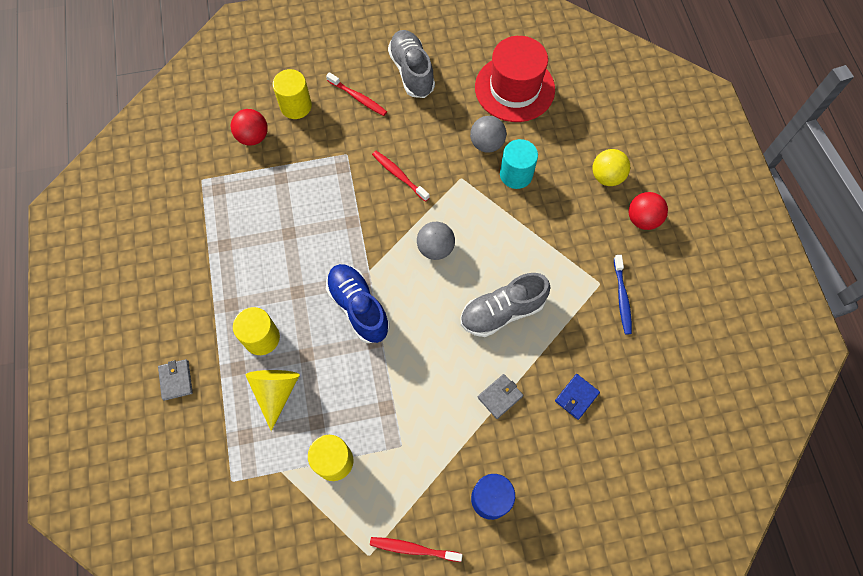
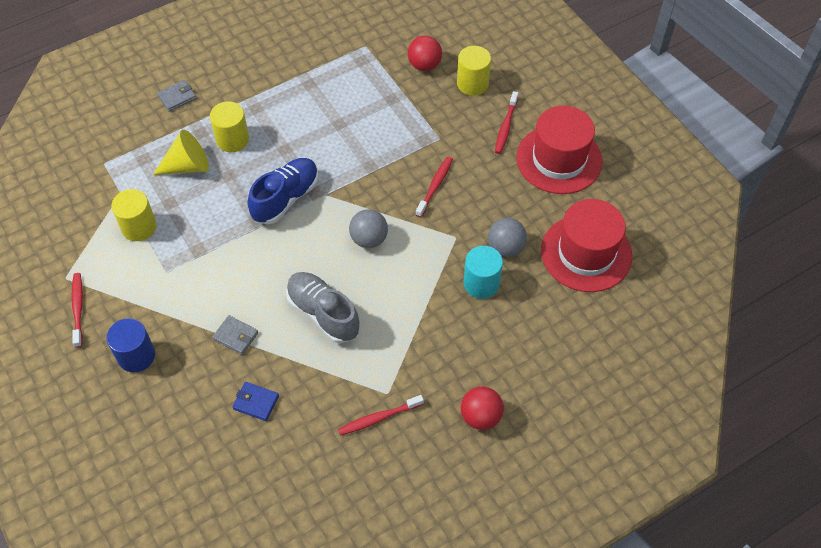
camera: 70 degrees right, 10 degrees down
grey shoe [388,30,435,98] -> red hat [516,106,602,194]
yellow ball [593,149,630,186] -> none
blue toothbrush [614,255,632,334] -> red toothbrush [338,395,424,436]

